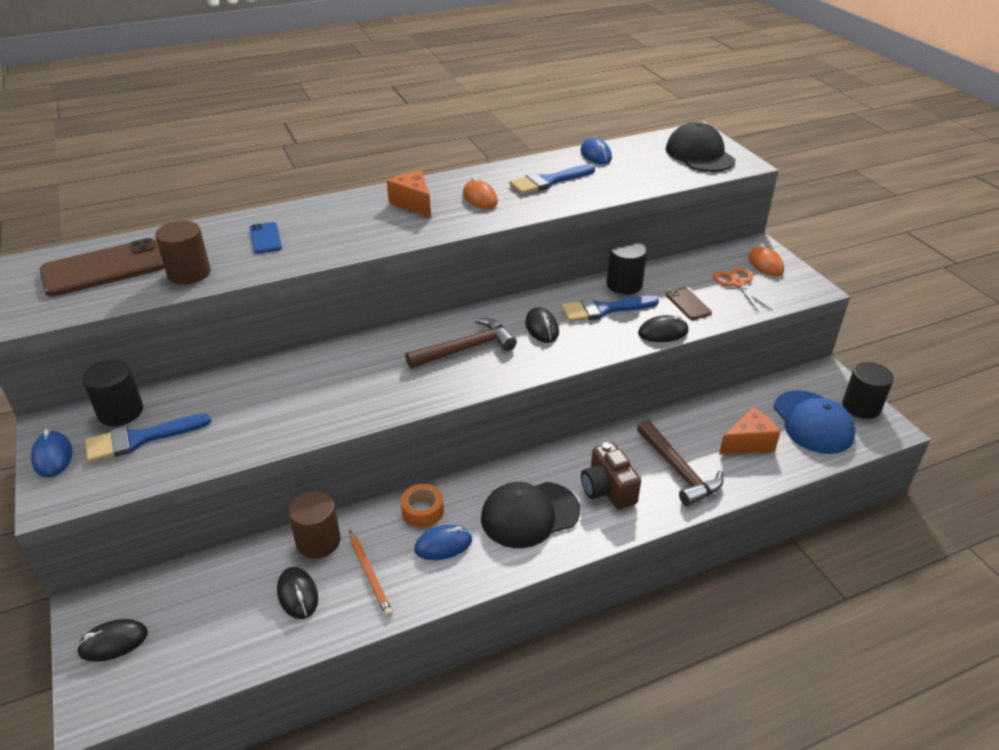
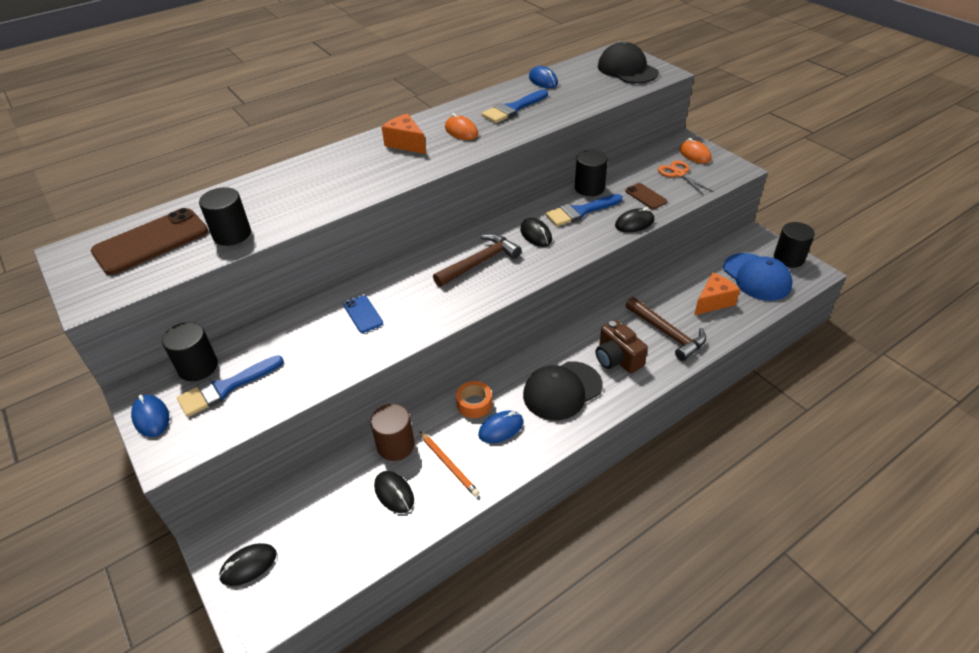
camera: 10 degrees left, 5 degrees up
brown cylinder [155,221,211,285] -> black cylinder [199,187,251,246]
blue phone [249,222,282,254] -> blue phone moved to [343,295,383,333]

